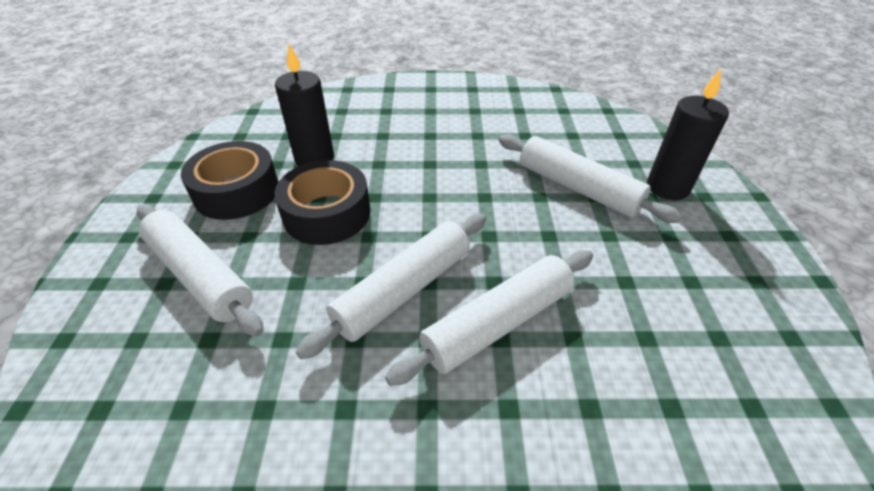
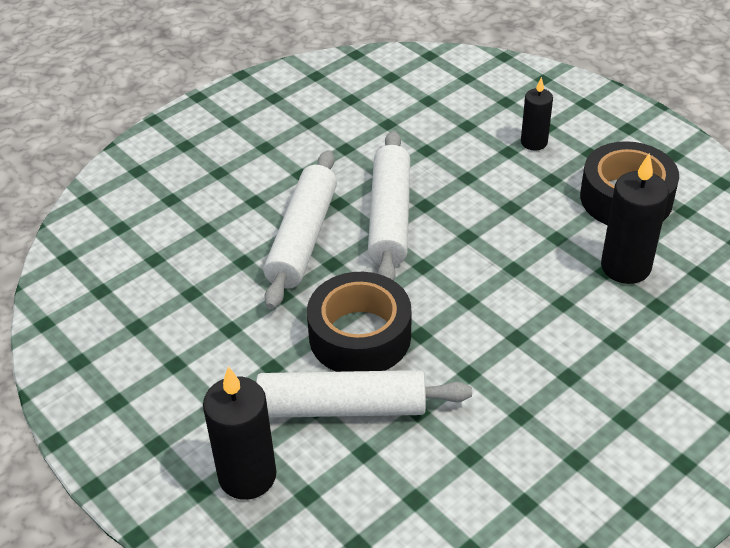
camera: 140 degrees right, 0 degrees up
white rolling pin [137,204,264,336] -> black candle [521,77,553,151]
black tape [274,160,370,245] -> black tape moved to [307,272,411,372]

